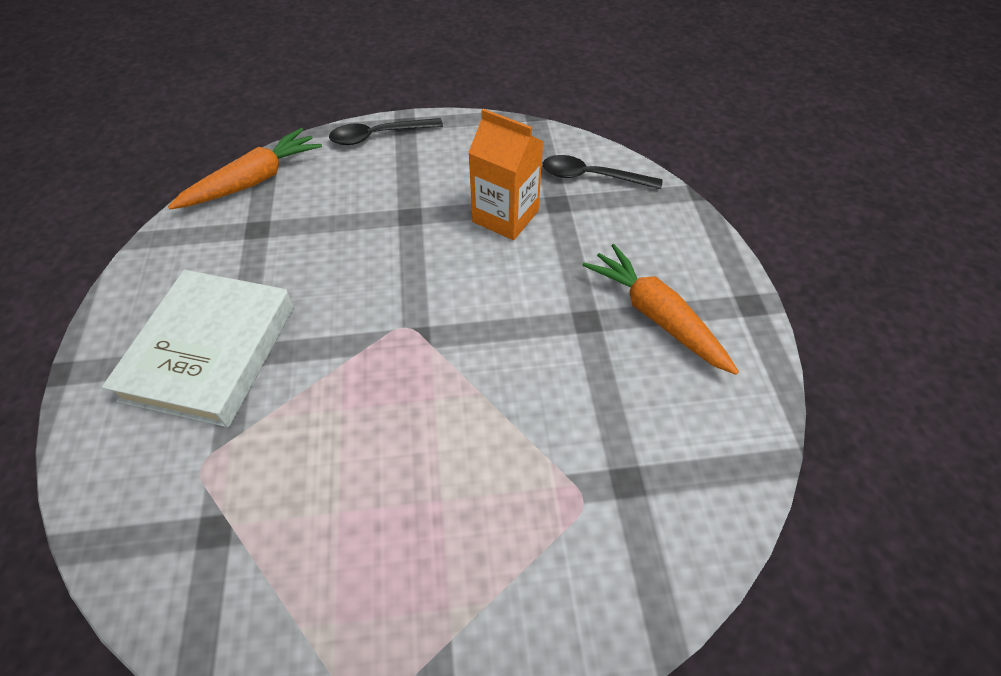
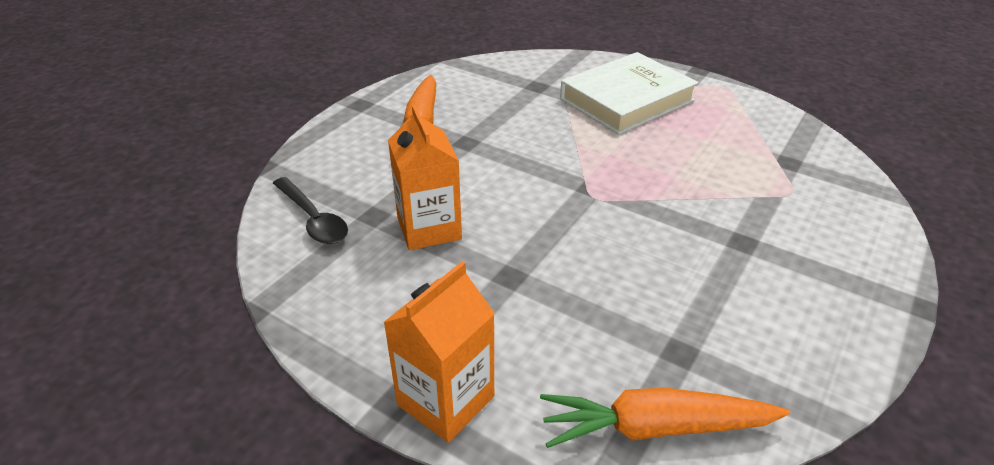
camera: 140 degrees left, 15 degrees down
white book [102,270,294,428] -> white book moved to [560,52,699,134]
black spoon [329,118,443,145] -> orange carton [383,261,495,443]

